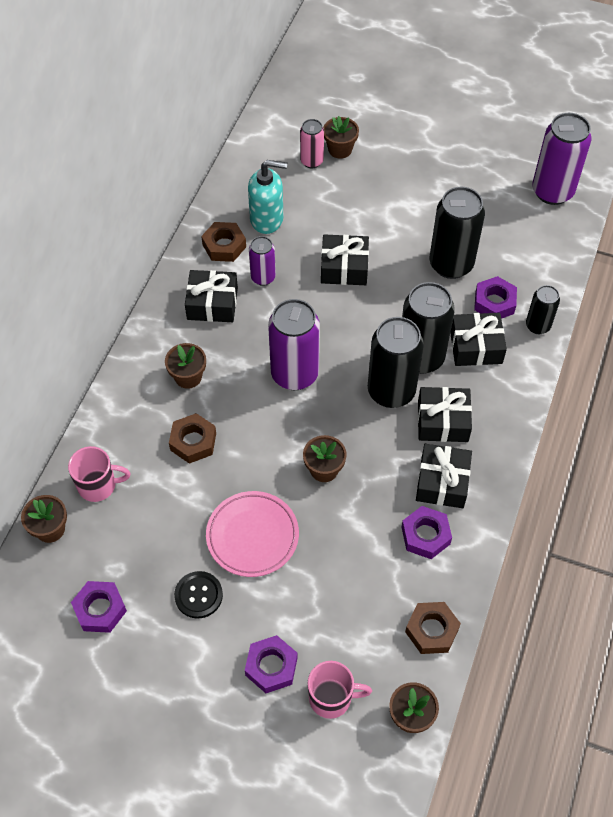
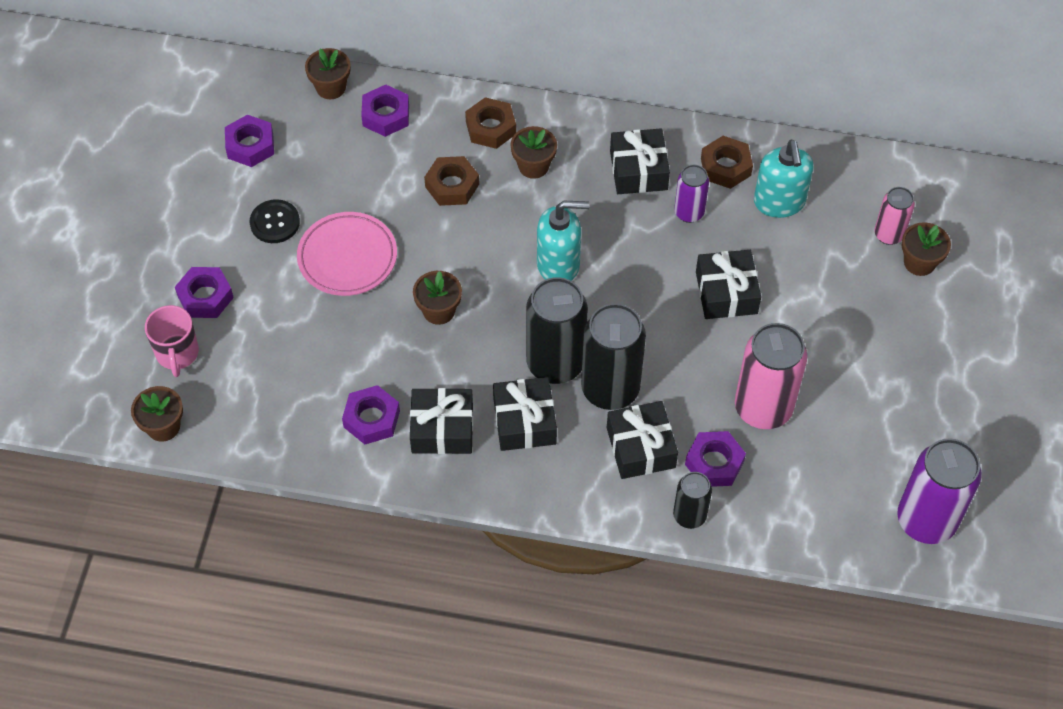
camera: 80 degrees right, 0 degrees up
pink mug [68,446,130,502] -> purple nut [361,85,409,137]
purple can [268,299,320,390] -> turquoise soap dispenser [537,201,589,281]
brown nut [405,602,461,654] -> brown nut moved to [465,97,516,149]
black can [429,187,485,279] -> pink can [735,323,807,429]

